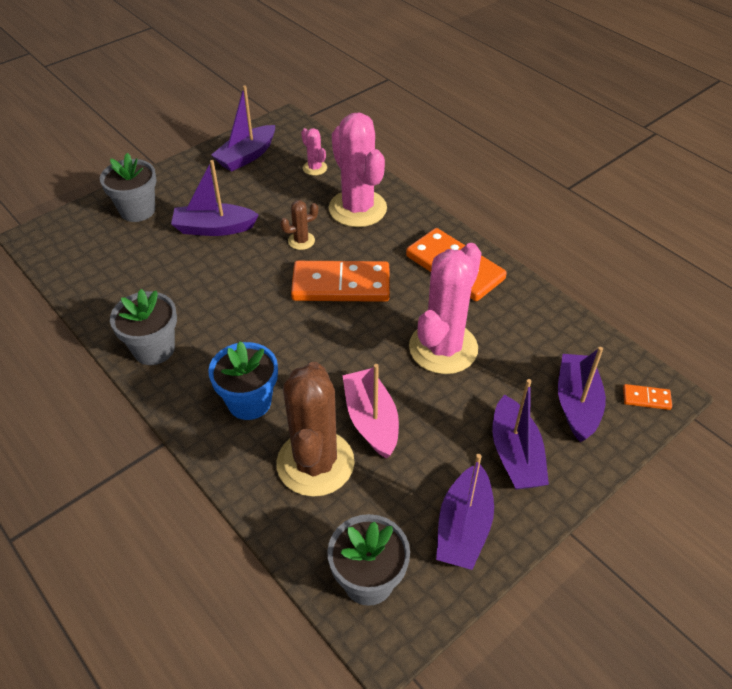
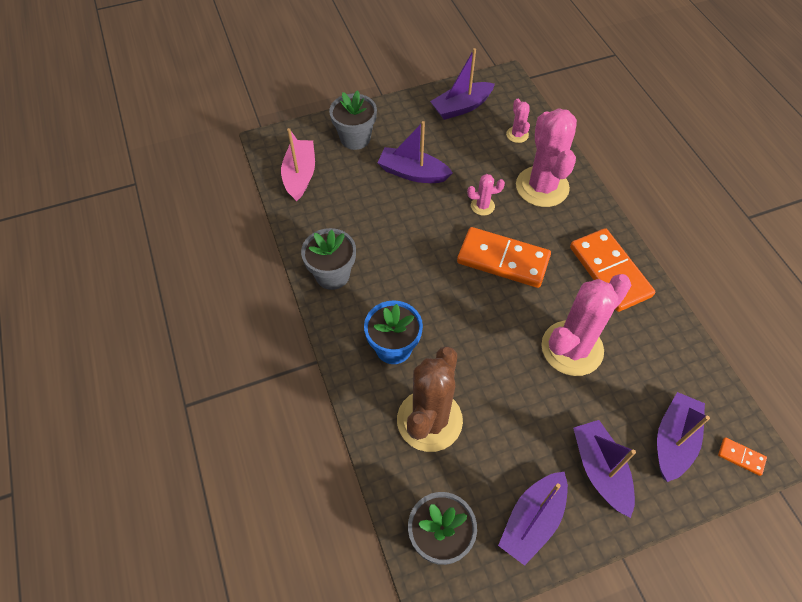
camera: 20 degrees right, 10 degrees up
brown cactus [280,200,318,250] -> pink cactus [467,174,505,216]
pink boat [342,364,399,459] -> pink boat moved to [281,128,315,201]
purple boat [492,379,549,489] -> purple boat turned 150 degrees clockwise [573,420,636,518]

